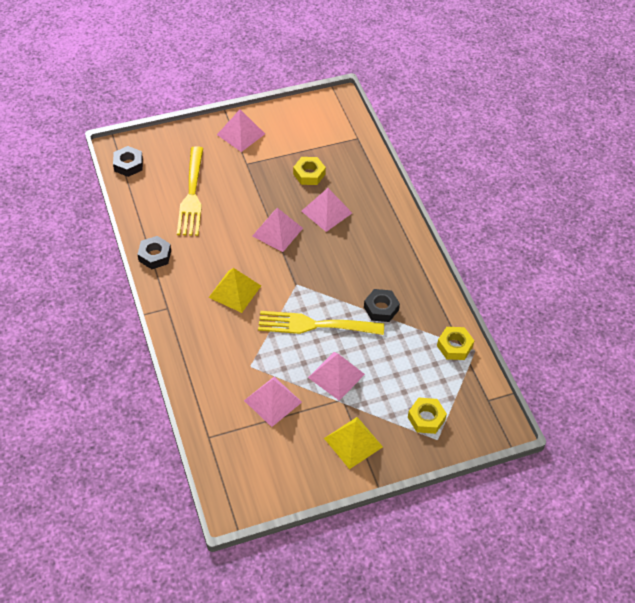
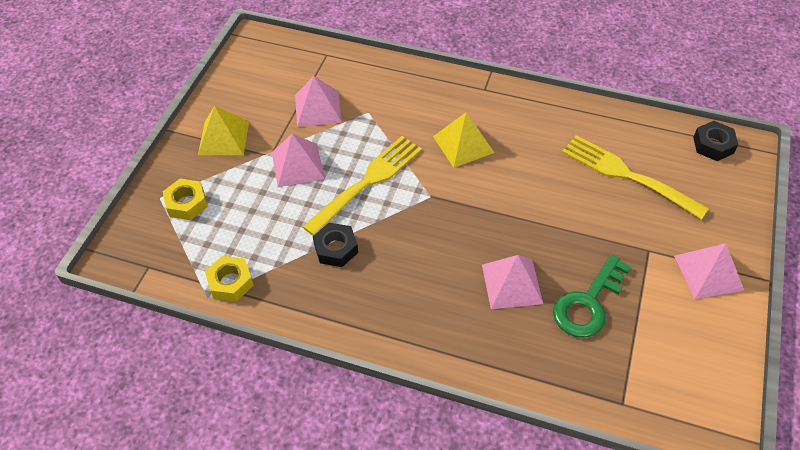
camera: 130 degrees right, 0 degrees up
black nut [137,236,171,269] -> none
pink pyramid [252,208,303,252] -> none
yellow nut [293,157,326,185] -> green key [553,254,631,338]

